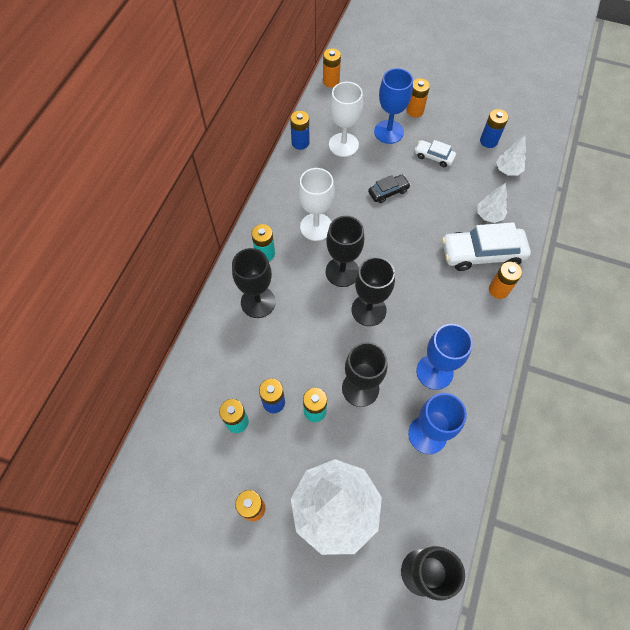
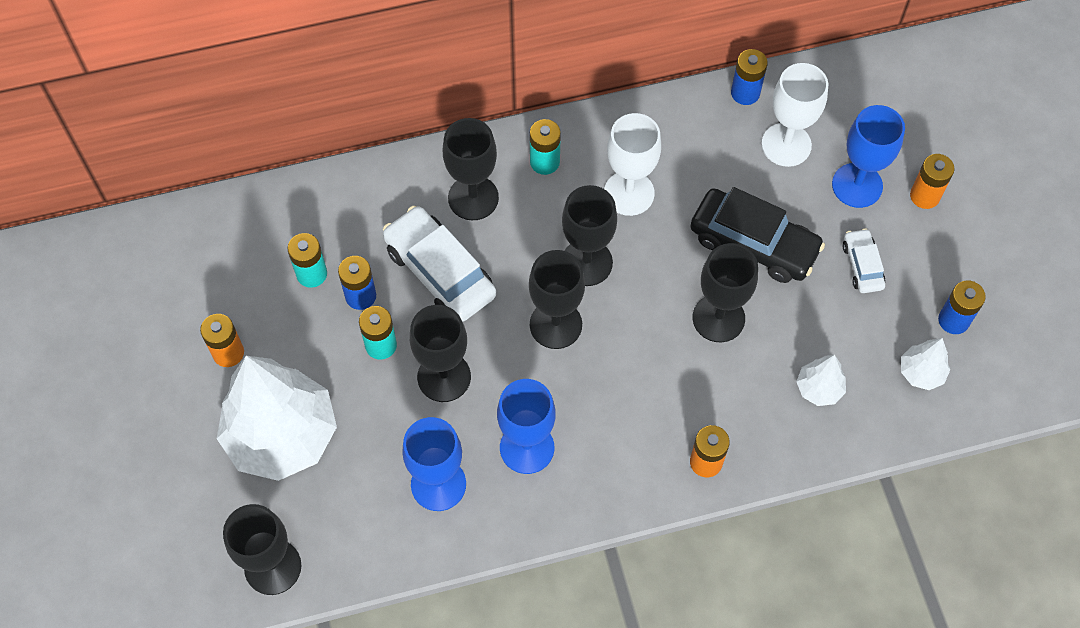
camera: 55 degrees right, 0 degrees up
orange battery [323,48,341,88] -> none
black car [368,175,411,203] -> black car [690,187,825,283], size x1.91
white car [442,222,531,271] -> white car moved to [383,206,496,322]
none -> black goblet [693,243,758,342]

